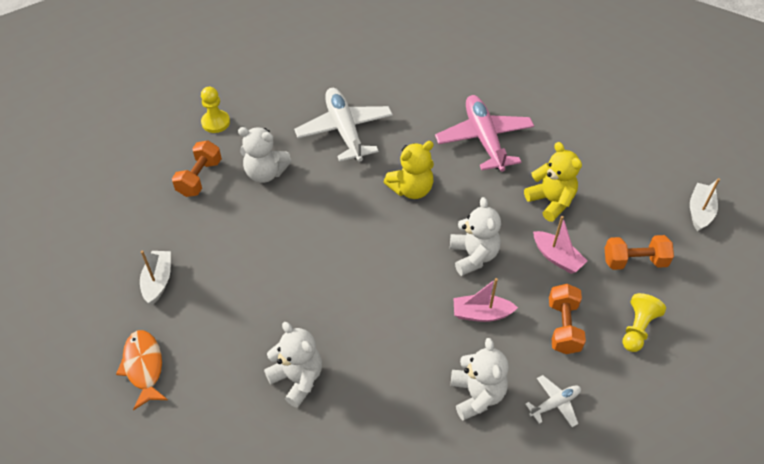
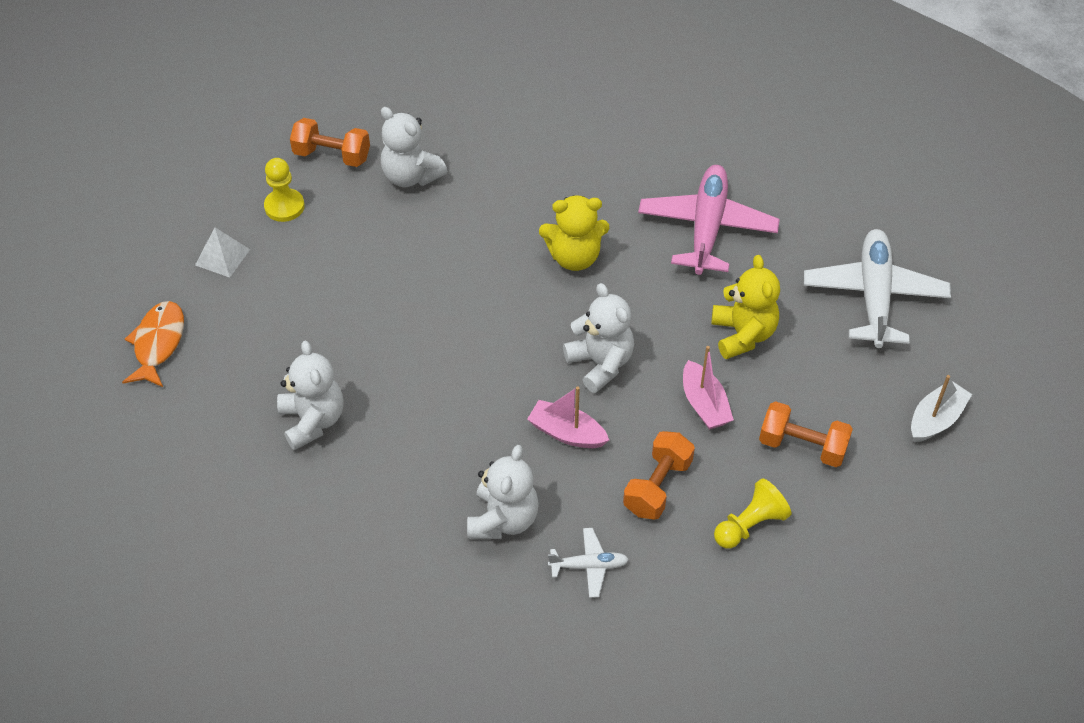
camera: 25 degrees right, 0 degrees up
white boat [140,251,171,305] -> white pyramid [195,228,250,278]
orange dumbbell [172,140,222,197] -> orange dumbbell turned 60 degrees clockwise [290,118,370,167]
yellow pawn [201,87,230,133] -> yellow pawn moved to [264,158,305,222]
white plane [294,88,393,162] -> white plane moved to [804,229,951,348]
white teddy bear [450,197,501,276] -> white teddy bear turned 45 degrees counterclockwise [563,283,634,393]

